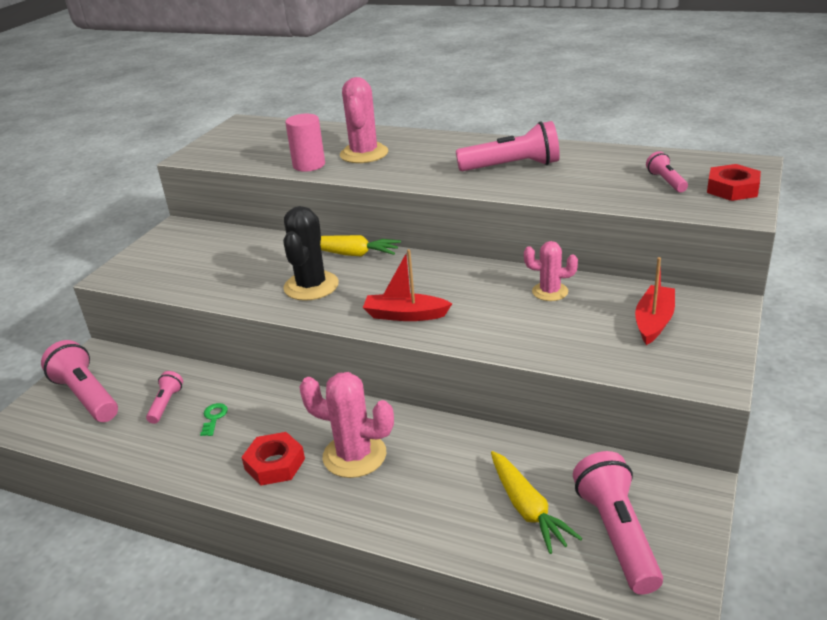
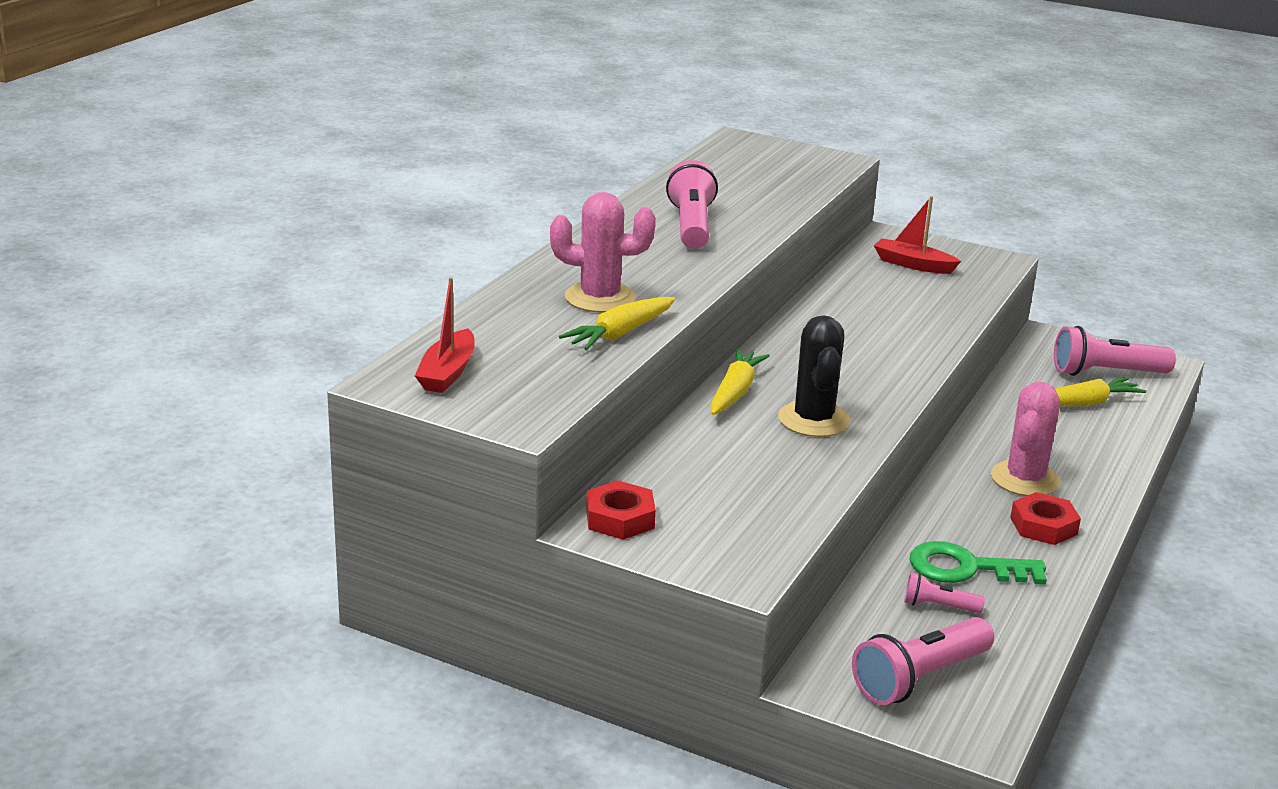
camera: 90 degrees left, 5 degrees down
green key [200,403,228,436] -> green key [910,541,1047,585], size x2.23
black cactus [283,206,339,301] -> black cactus turned 75 degrees clockwise [778,315,850,437]
pink cylinder [285,114,325,172] -> yellow carrot [559,297,675,350]
red boat [363,249,452,321] -> red boat moved to [415,277,475,393]
pink cactus [524,241,578,301] -> none
pink flashlight [646,151,688,192] -> none
red nut [707,164,761,201] -> red nut moved to [586,481,656,540]

